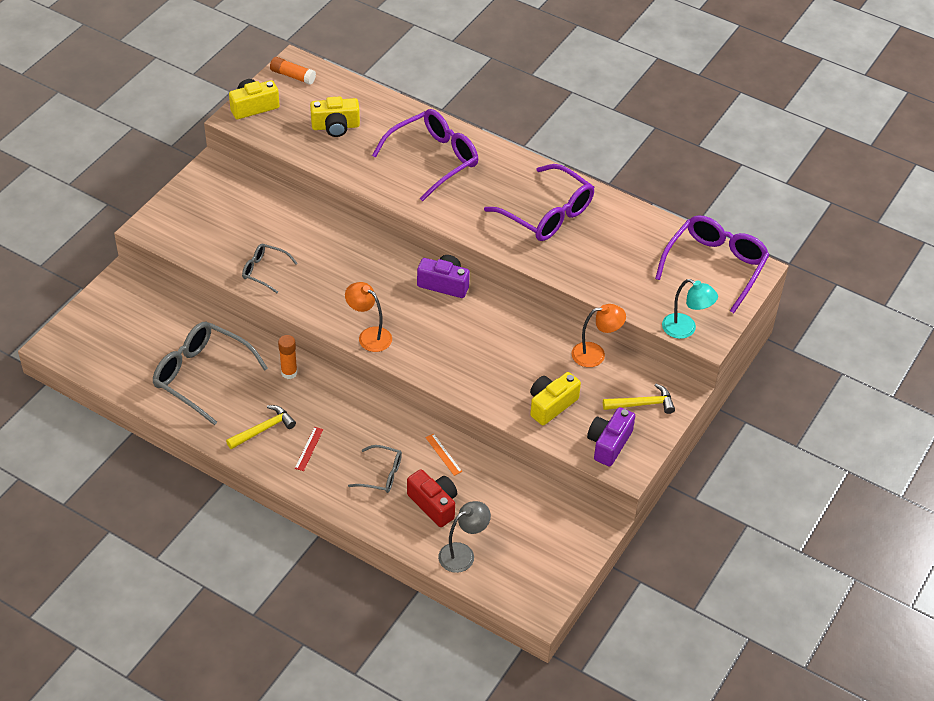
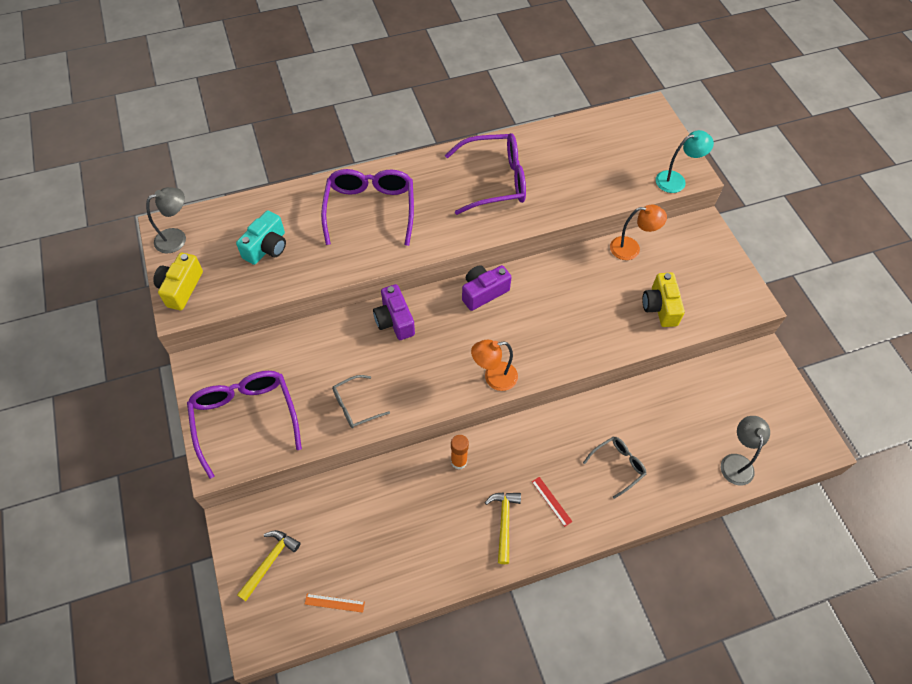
camera: 50 degrees left, 10 degrees up
grey glasses [153,322,268,425] -> none
orange glue stick [270,57,316,85] -> grey lamp [146,187,186,253]
yellow camera [310,96,360,137] -> turquoise camera [236,211,286,265]
red camera [407,469,457,527] -> none
orange ruler [425,434,462,476] -> orange ruler moved to [305,594,365,613]
orange lamp [572,304,626,367] -> orange lamp turned 60 degrees clockwise [610,205,667,260]
purple camera [587,407,635,467] -> purple camera moved to [373,284,415,340]
yellow hammer [603,384,675,414] -> yellow hammer moved to [237,530,301,601]
purple glasses [655,215,769,313] -> purple glasses moved to [187,371,302,479]

